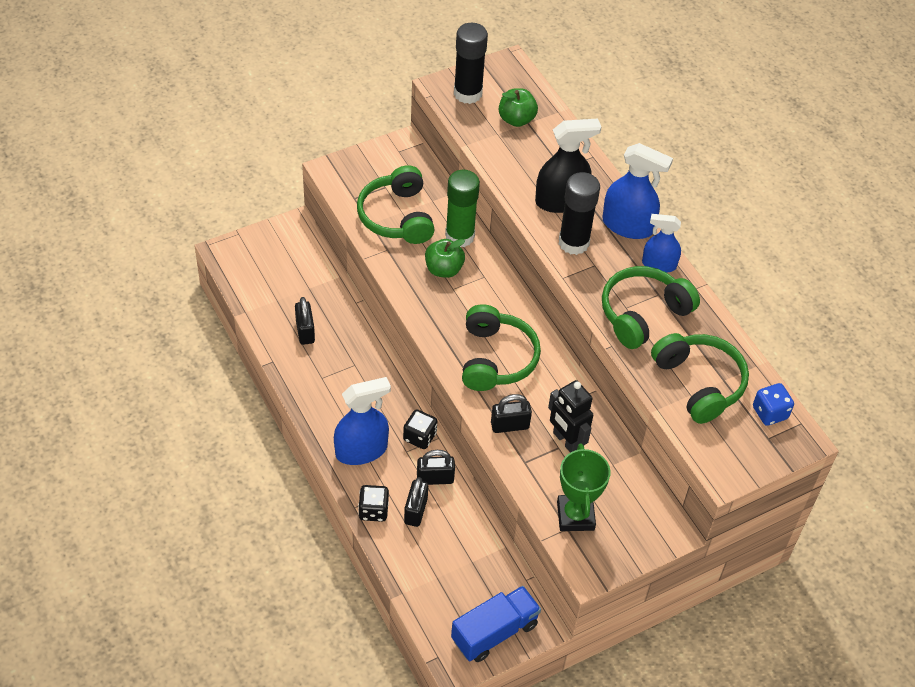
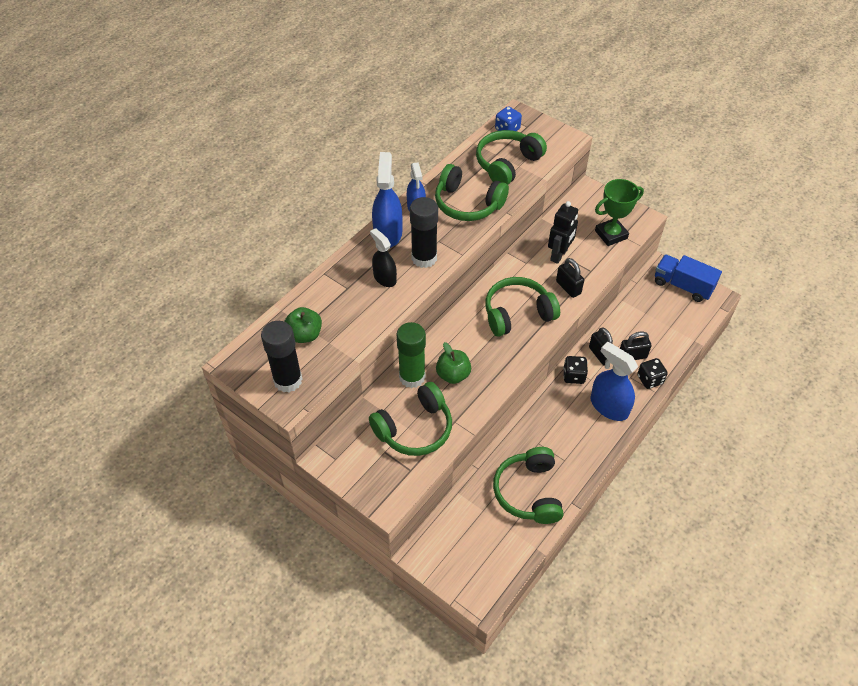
camera: 110 degrees left, 0 degrees up
black padlock [295,297,315,345] -> green headphones [493,447,564,524]
black spray bottle [535,119,601,213] -> black spray bottle [370,228,397,287], size x0.64

